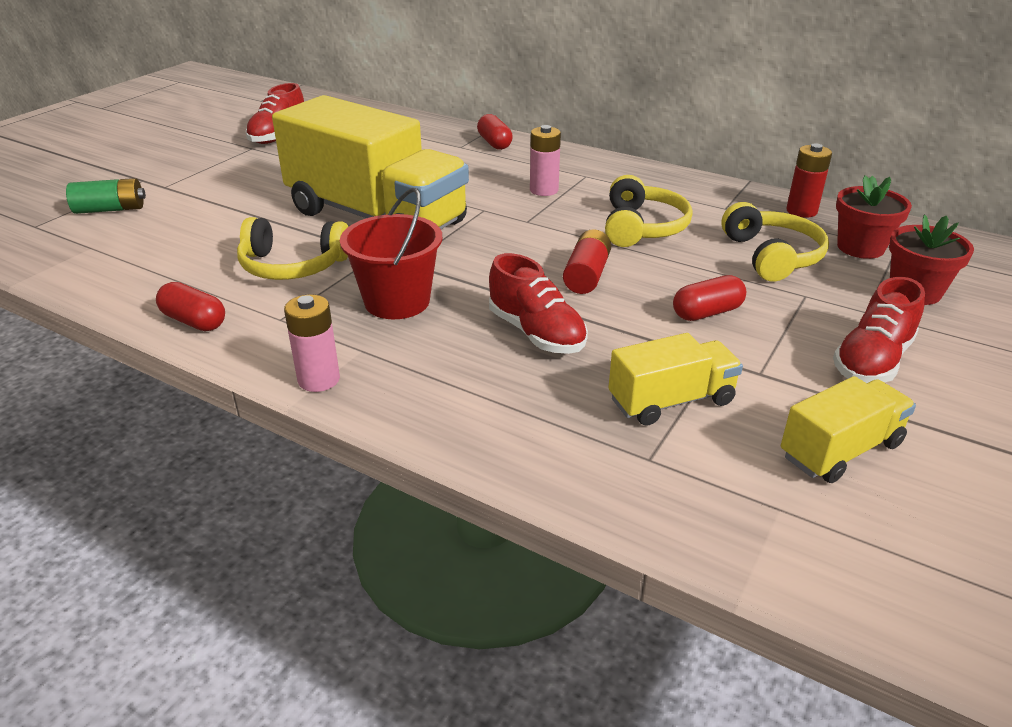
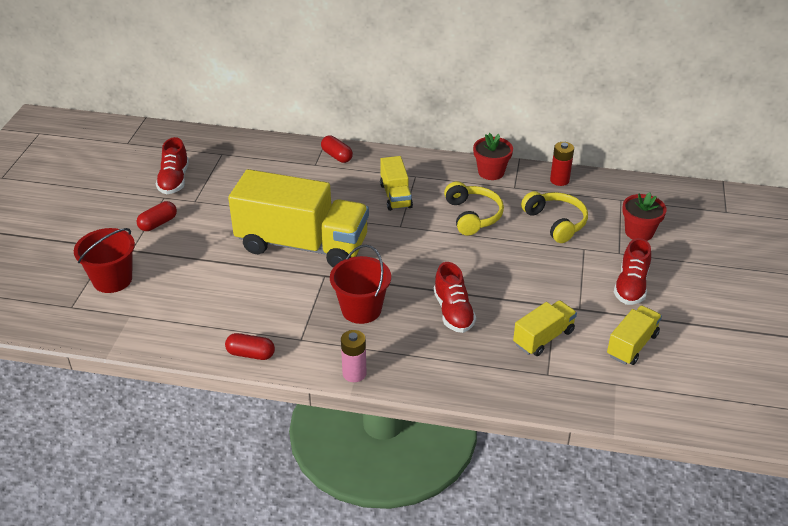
camera: 20 degrees left, 5 degrees up
green battery [66,178,146,214] -> red bucket [74,228,135,293]
yellow headphones [237,217,348,280] -> none
red shoe [489,253,588,354] -> red shoe turned 45 degrees clockwise [434,262,476,333]
pink battery [530,125,561,196] -> yellow truck [380,156,413,211]
red battery [563,229,611,294] -> none
red capsule [673,275,746,321] -> red capsule moved to [137,201,177,231]
red flower pot [836,175,912,259] -> red flower pot moved to [473,133,513,180]

